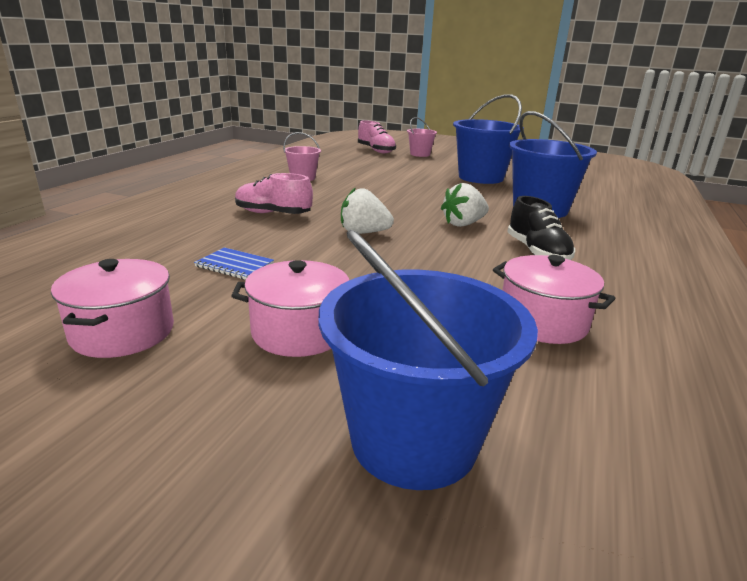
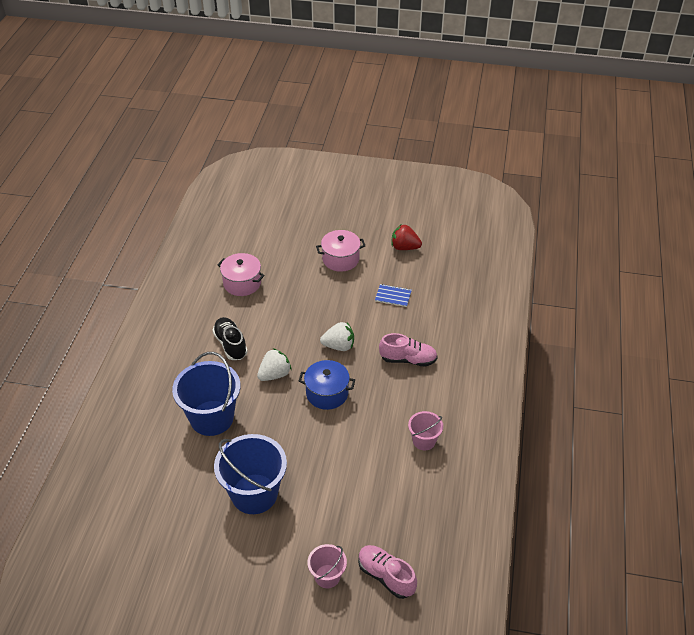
camera: 170 degrees right, 20 degrees up
pink pot [51,259,174,358] -> red strawberry [391,225,422,250]
blue bucket [319,230,538,490] -> none
none -> blue pot [299,360,355,410]

